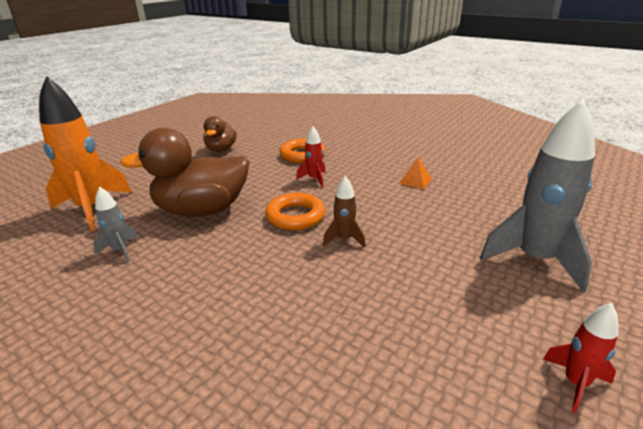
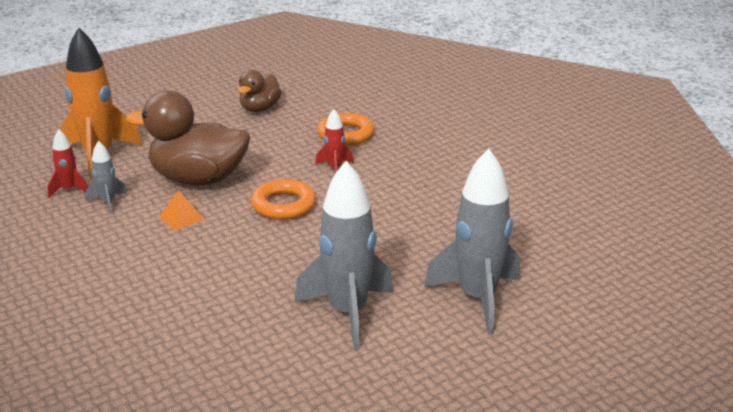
camera: 20 degrees right, 0 degrees up
brown rocket [323,176,366,248] -> none
orange pyramid [399,158,432,189] -> orange pyramid moved to [159,190,204,231]
red rocket [543,303,618,413] -> red rocket moved to [47,129,88,198]
none -> grey rocket [294,161,393,350]

